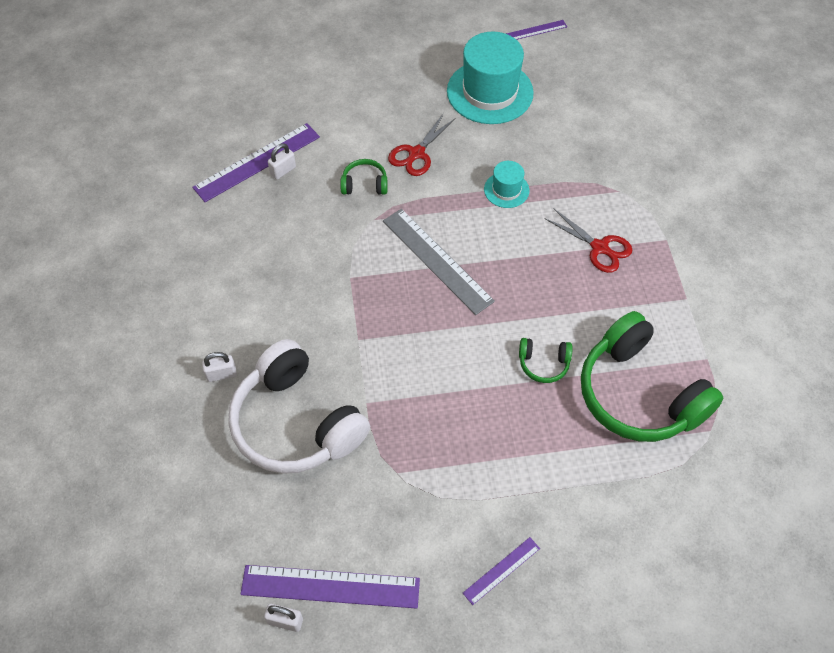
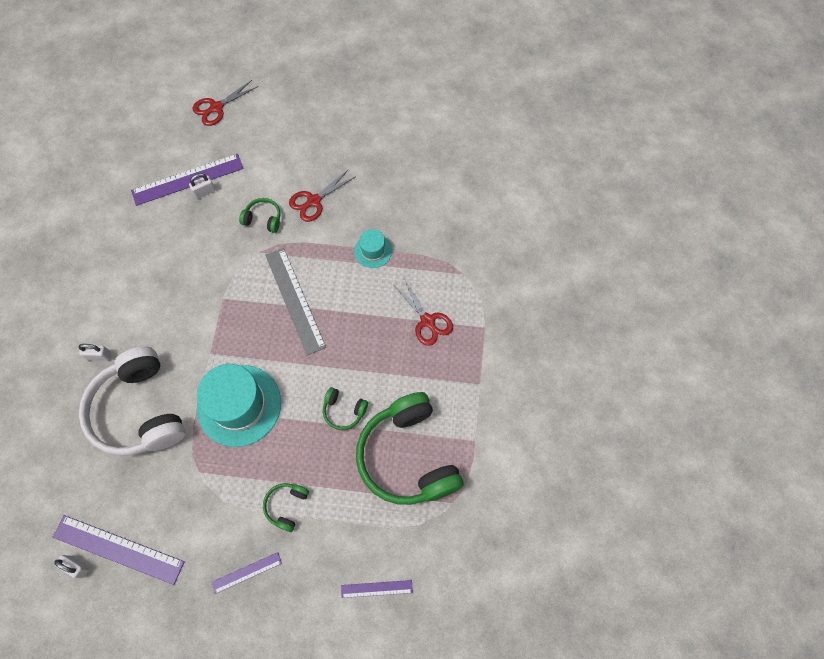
camera: 15 degrees right, 10 degrees up
turquoise hat [447,32,534,124] -> turquoise hat moved to [197,364,281,447]
purple ruler [506,20,567,40] -> purple ruler moved to [341,580,413,598]
none -> red scissors [192,80,258,126]
none -> green headphones [263,483,309,532]

